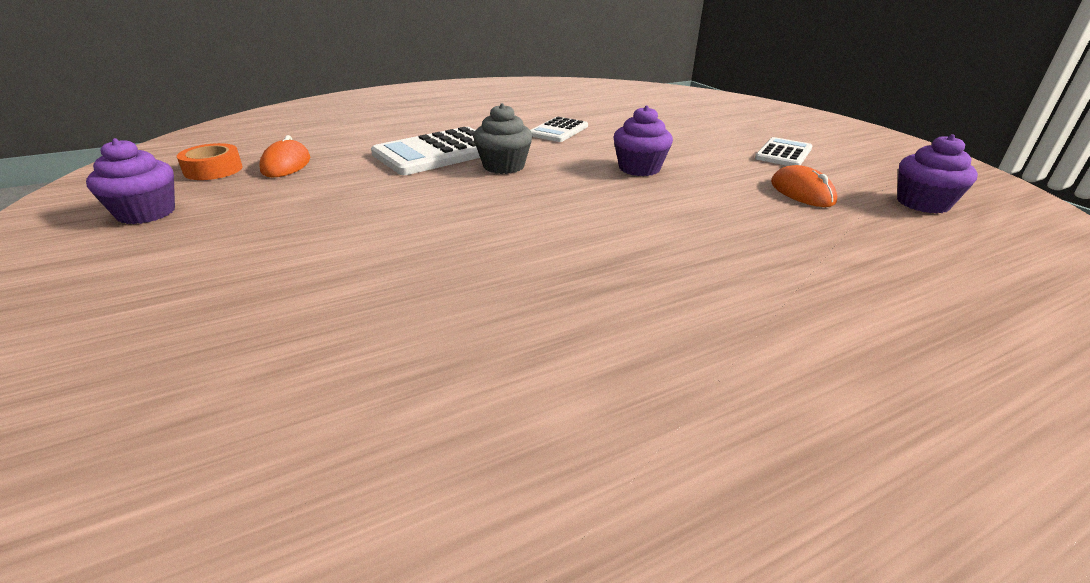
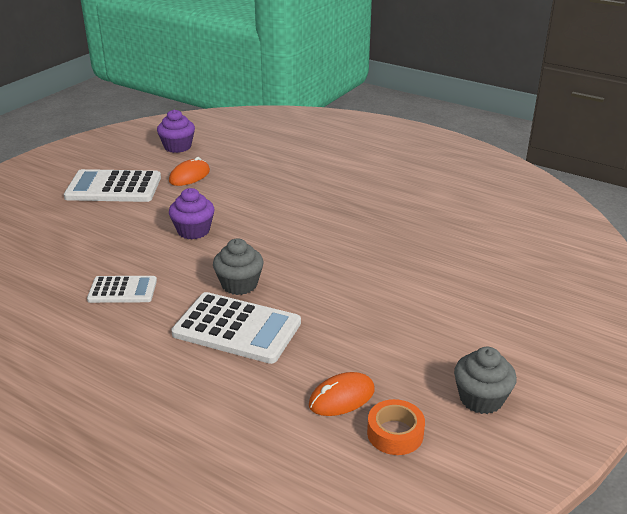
camera: 120 degrees left, 0 degrees up
purple cupcake [86,138,175,224] -> grey cupcake [454,347,517,414]
white calculator [755,137,813,166] -> white calculator [64,169,161,202], size x1.68

